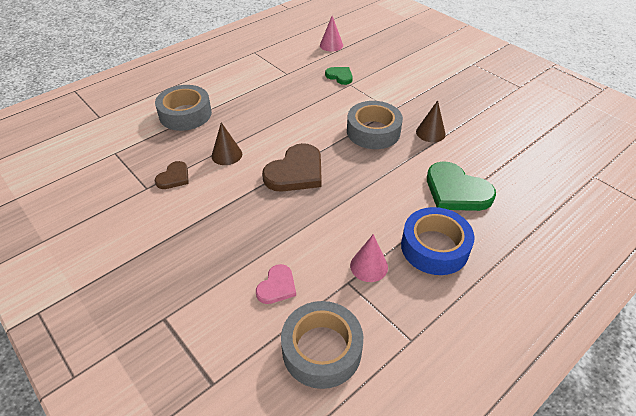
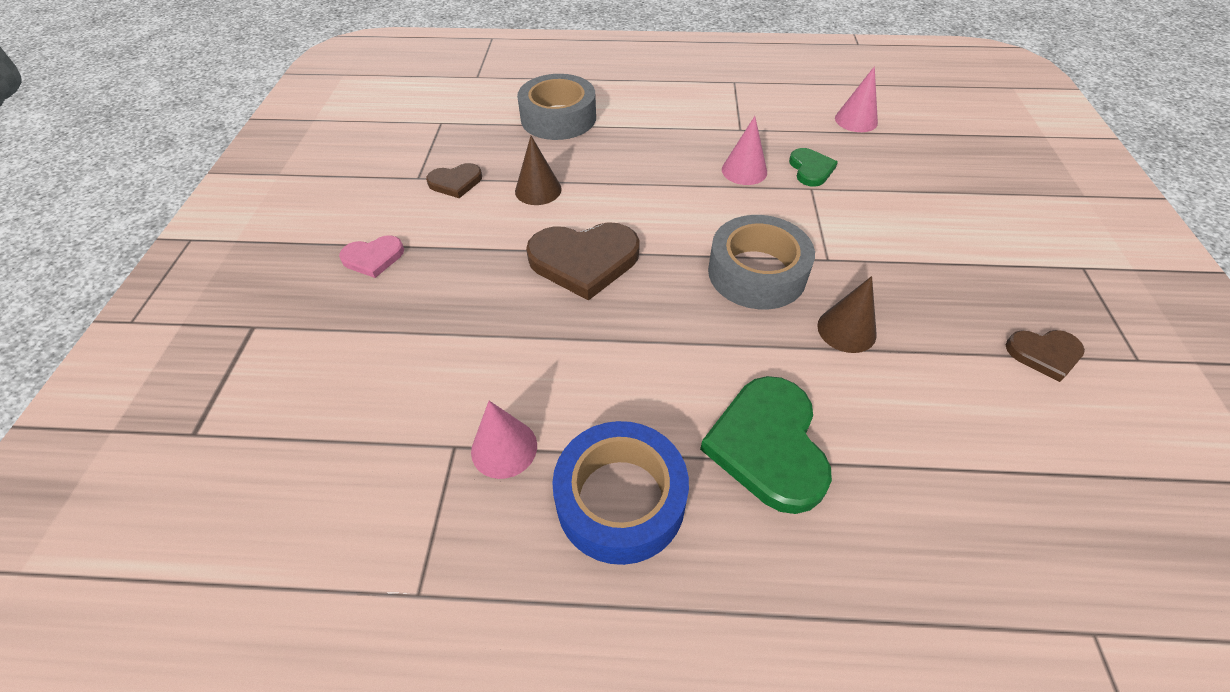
camera: 45 degrees right, 5 degrees up
pink heart [256,264,296,304] -> pink heart moved to [339,235,404,278]
grey tape [281,301,363,389] -> none
none -> pink cone [722,116,767,185]
none -> brown heart [1006,330,1085,382]

